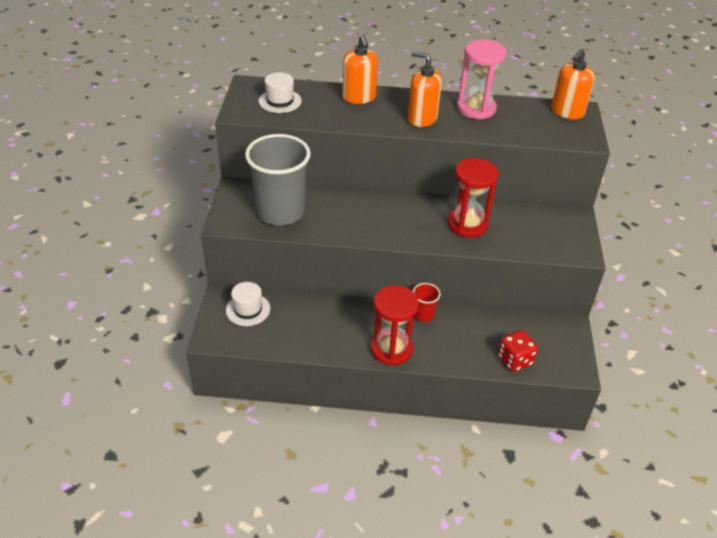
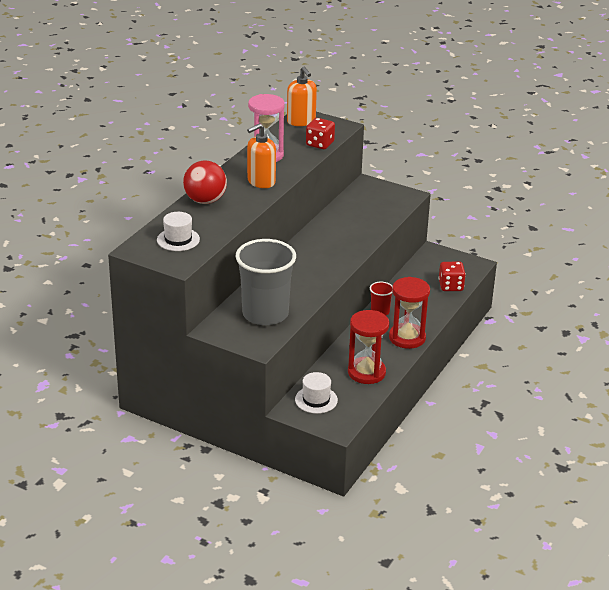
camera: 65 degrees left, 10 degrees down
orange soap dispenser [342,35,378,104] -> red ball [183,160,227,204]
red hourglass [448,158,499,238] -> red hourglass moved to [348,310,389,384]
none -> red dice [306,118,335,149]

